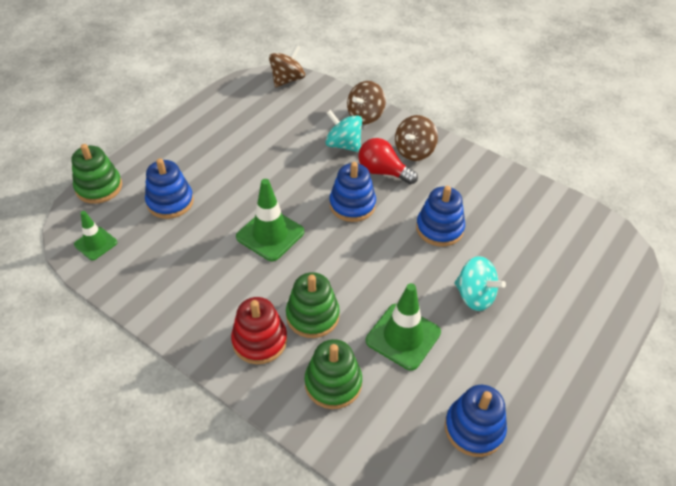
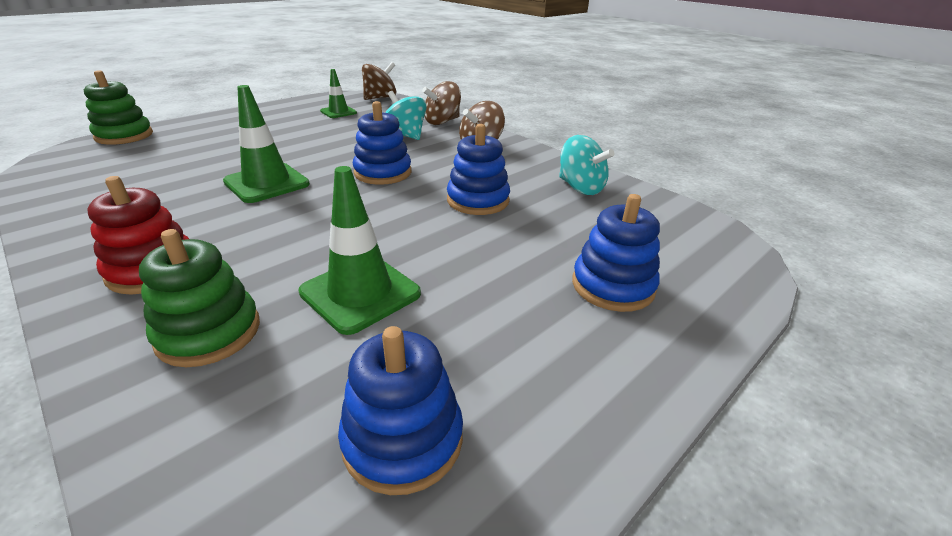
camera: 10 degrees right, 15 degrees down
green traffic cone [74,211,117,260] -> green traffic cone moved to [320,69,357,118]
blue stacking toy [145,158,194,219] -> blue stacking toy moved to [572,194,660,312]
green stacking toy [286,272,340,338] -> none
red light bulb [358,138,418,185] -> none
turquoise spinning top [454,256,506,311] -> turquoise spinning top moved to [559,135,614,195]

